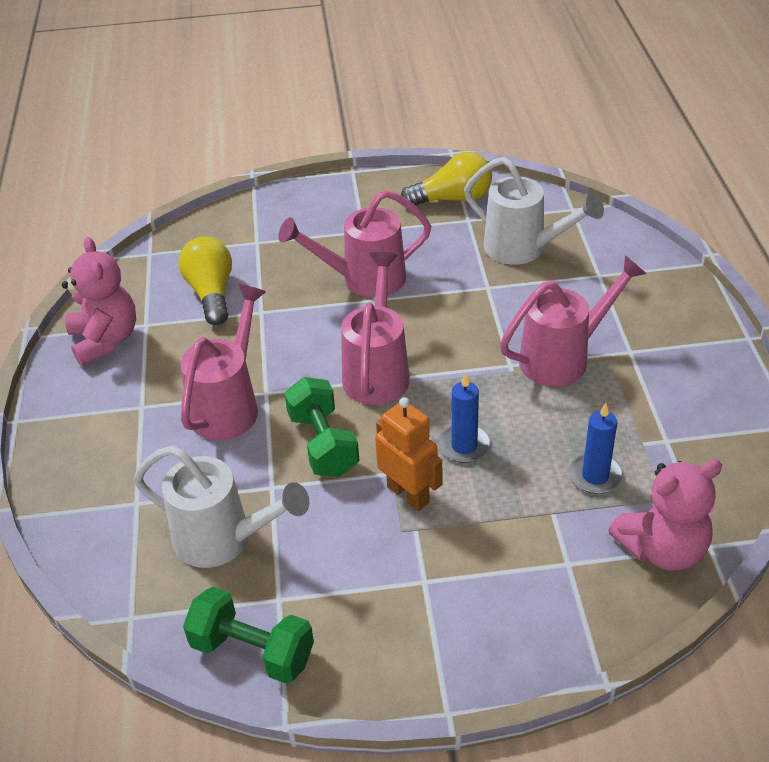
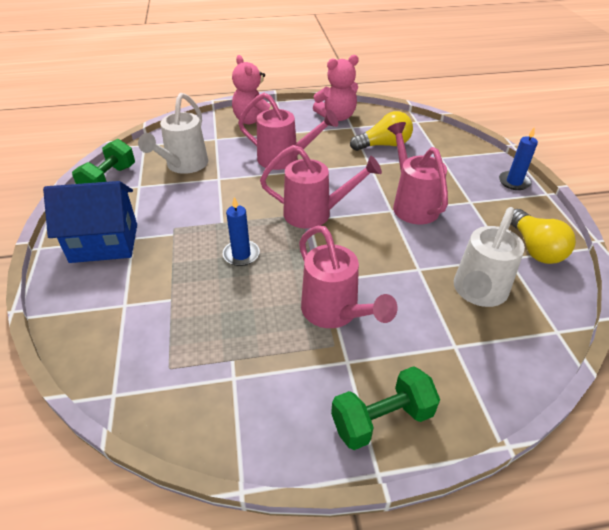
camera: 85 degrees right, 0 degrees up
green dumbbell [284,377,359,477] -> green dumbbell moved to [331,366,440,450]
orange robot [375,397,442,511] -> none
blue candle [569,403,623,494] -> blue candle moved to [499,128,538,190]
pink teddy bear [608,459,722,571] -> pink teddy bear moved to [232,55,271,125]
none -> blue house [43,181,137,263]

